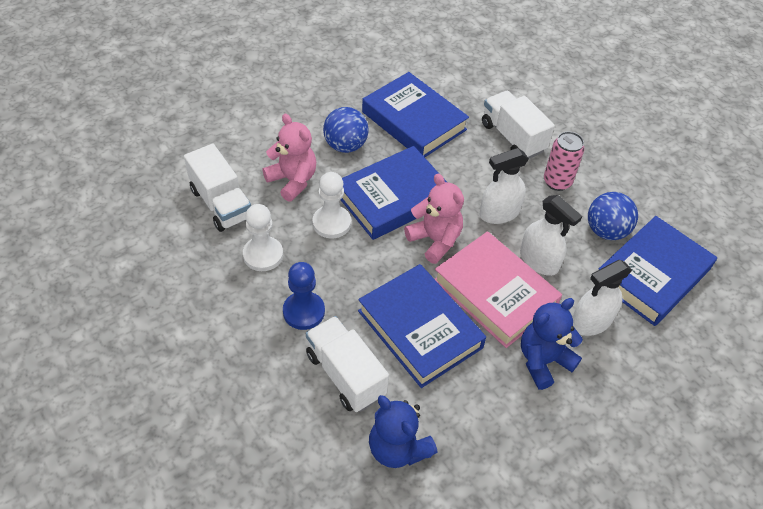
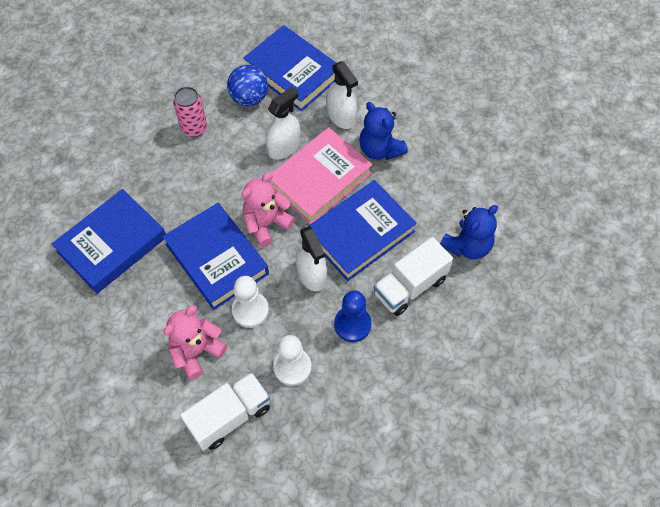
camera: 90 degrees left, 10 degrees up
blue ball [323,107,369,153] -> none
white spray bottle [480,148,529,224] -> white spray bottle moved to [296,226,327,291]
white truck [482,91,555,159] -> none

